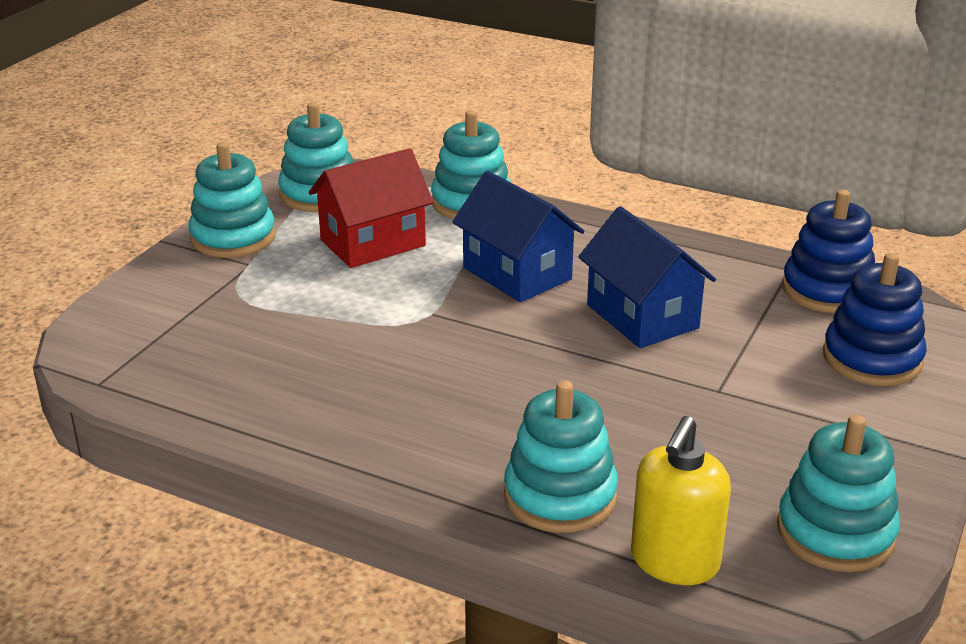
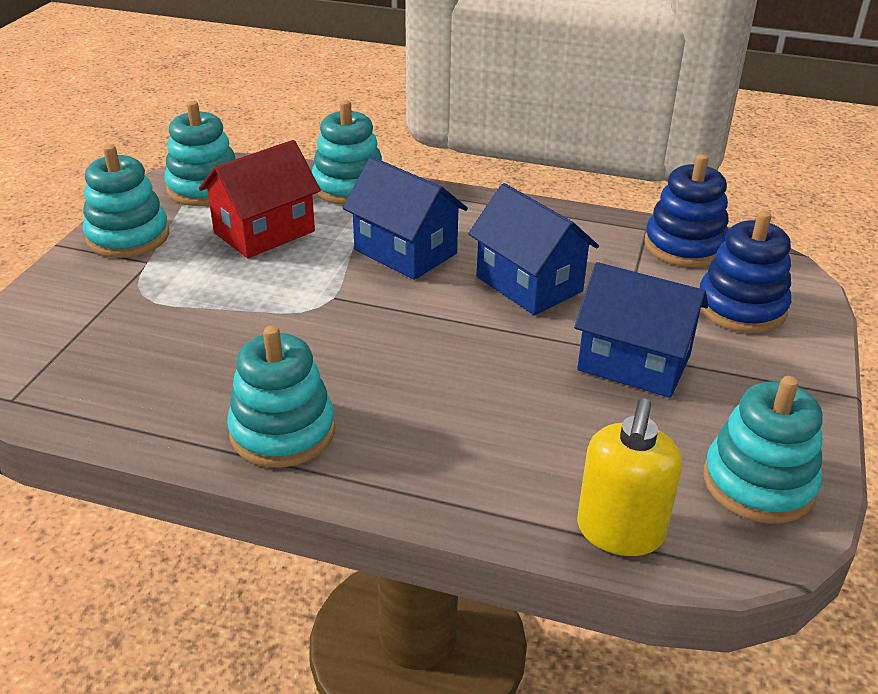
camera: 10 degrees left, 5 degrees up
turquoise stacking toy [504,380,618,533] -> turquoise stacking toy moved to [227,326,335,468]
none -> blue house [574,262,708,398]

